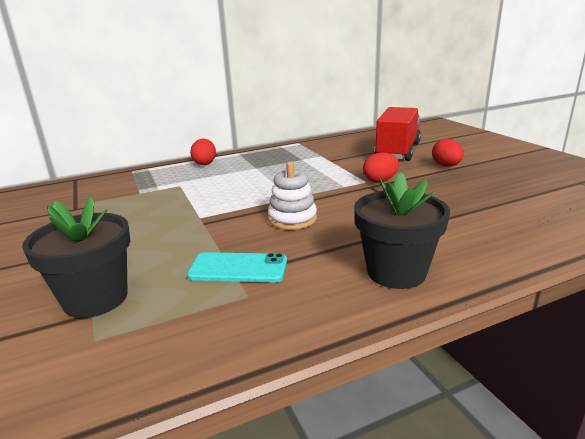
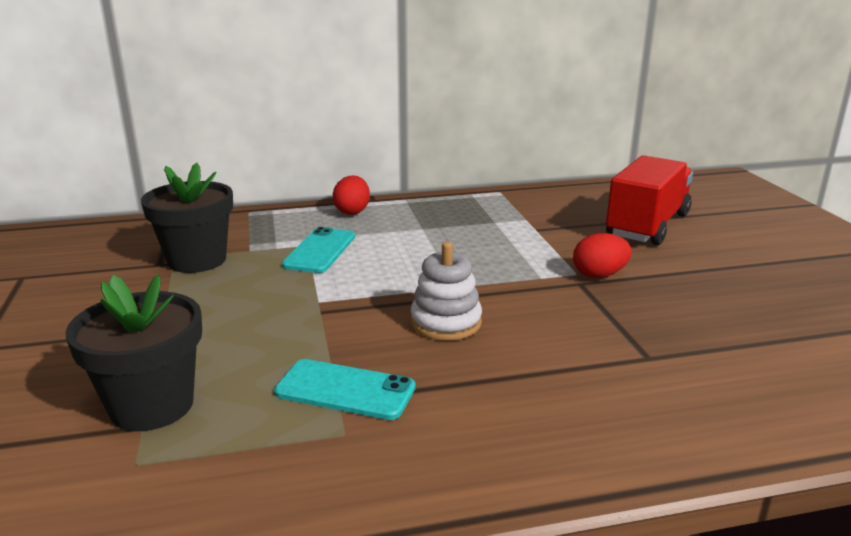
camera: 10 degrees right, 0 degrees up
black flower pot [354,172,450,289] -> black flower pot moved to [141,163,233,273]
red egg [432,139,464,167] -> none
none -> turquoise phone [282,227,355,273]

